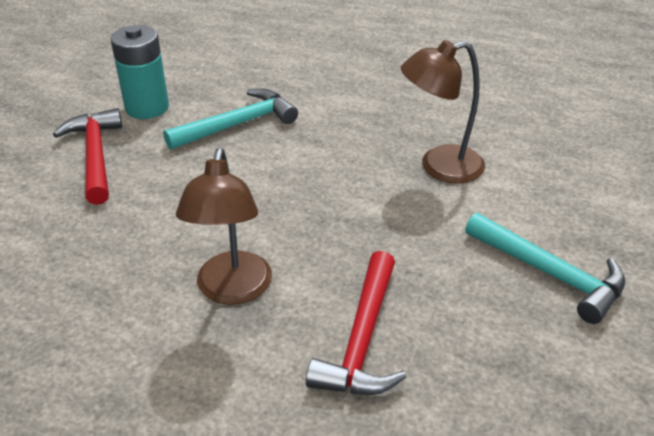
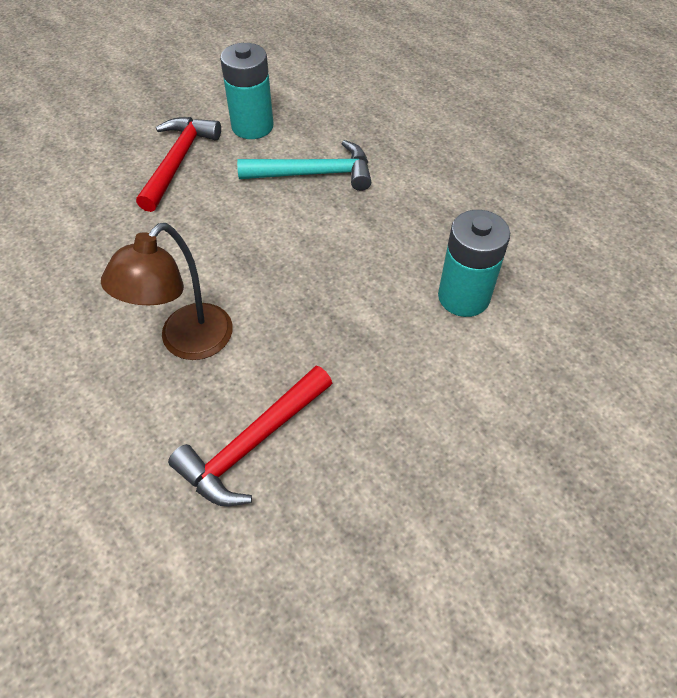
camera: 30 degrees right, 15 degrees up
brown lamp [401,40,485,184] -> turquoise battery [438,210,510,317]
turquoise hammer [465,213,625,324] -> none

